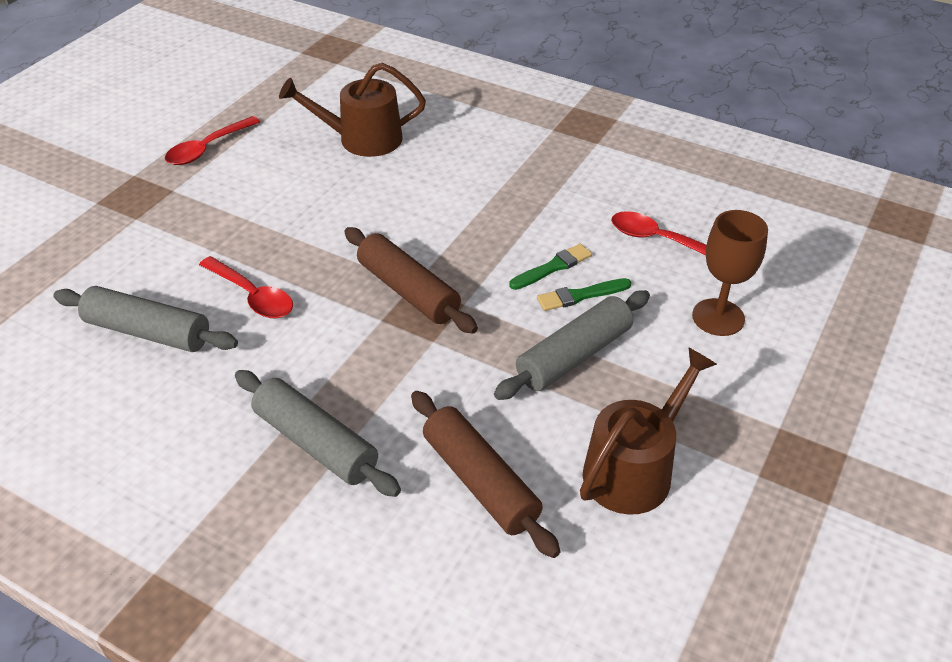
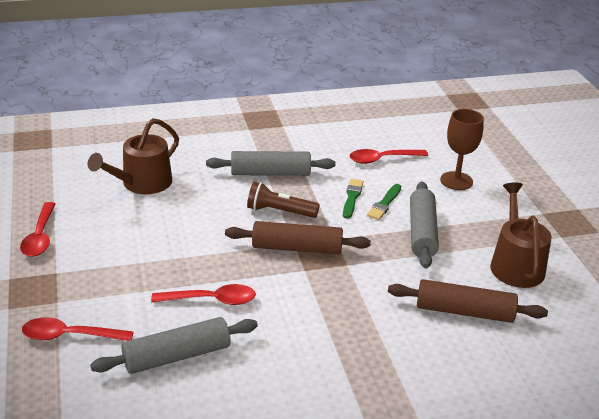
camera: 45 degrees left, 10 degrees down
grey rolling pin [235,370,401,497] -> grey rolling pin moved to [206,151,335,176]
none -> red spoon [22,317,134,341]
none -> brown flashlight [247,182,320,218]

